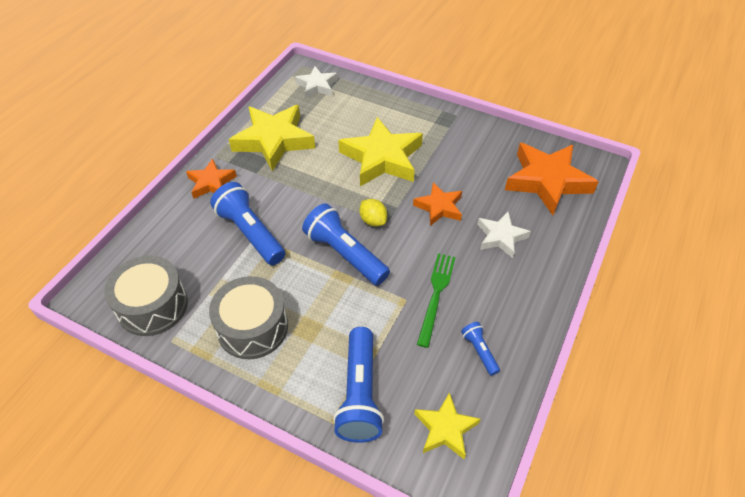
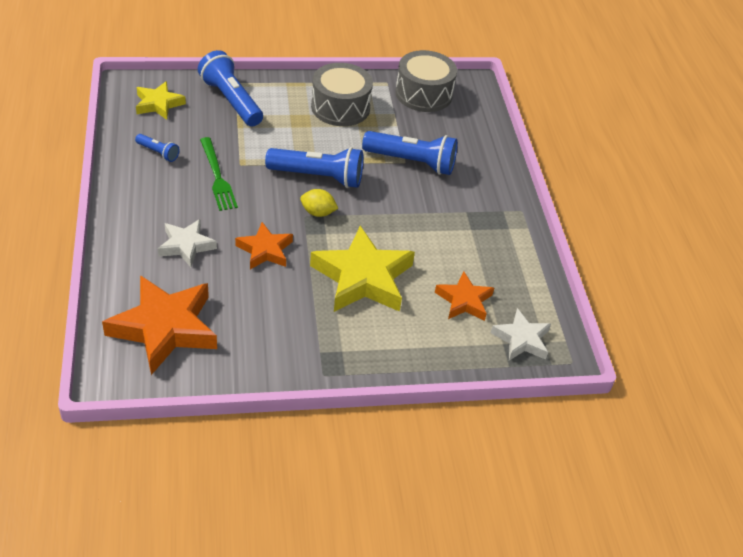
camera: 140 degrees right, 5 degrees down
orange star [186,158,237,199] -> orange star moved to [435,271,494,321]
yellow star [229,105,315,171] -> none

